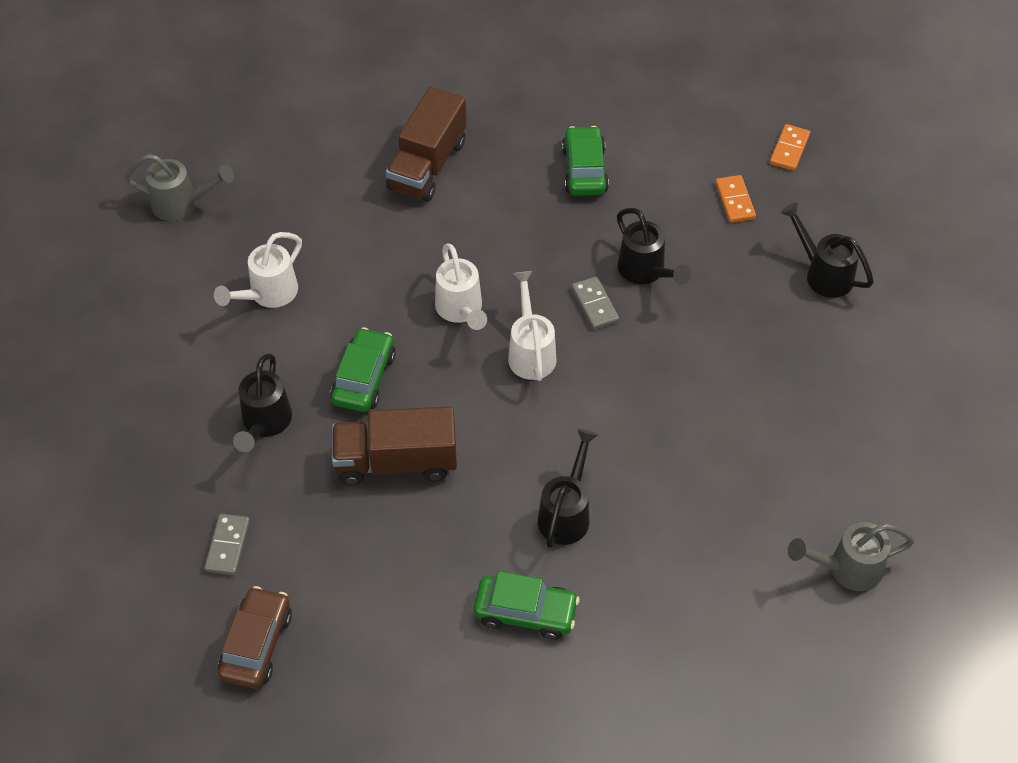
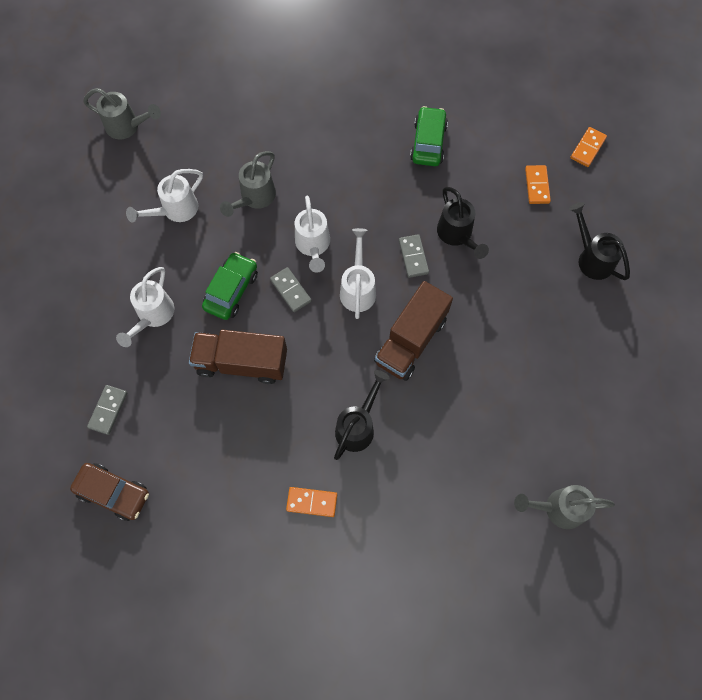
camera: 10 degrees right, 15 degrees up
brown car [218,586,292,688] -> brown car turned 90 degrees clockwise [70,463,149,521]
black watering can [233,354,292,452] -> white watering can [116,267,174,347]
brown truck [386,87,467,202] -> brown truck moved to [374,281,453,381]
green car [474,571,579,640] -> orange domino [286,487,337,517]
none -> grey watering can [220,151,276,217]
none -> grey domino [270,267,312,312]

